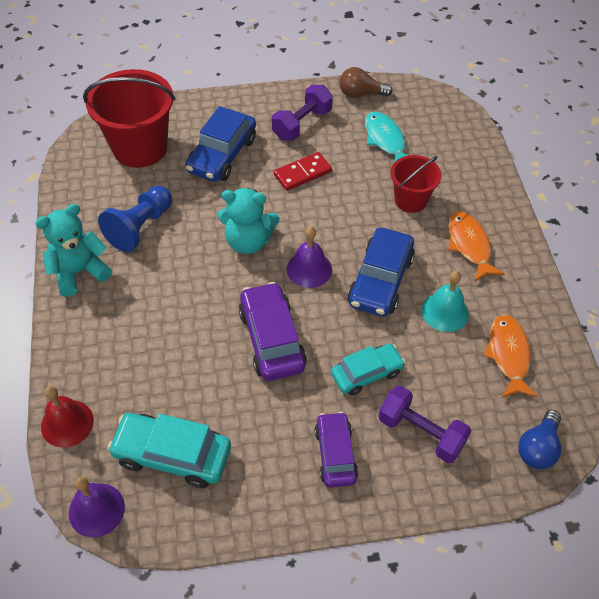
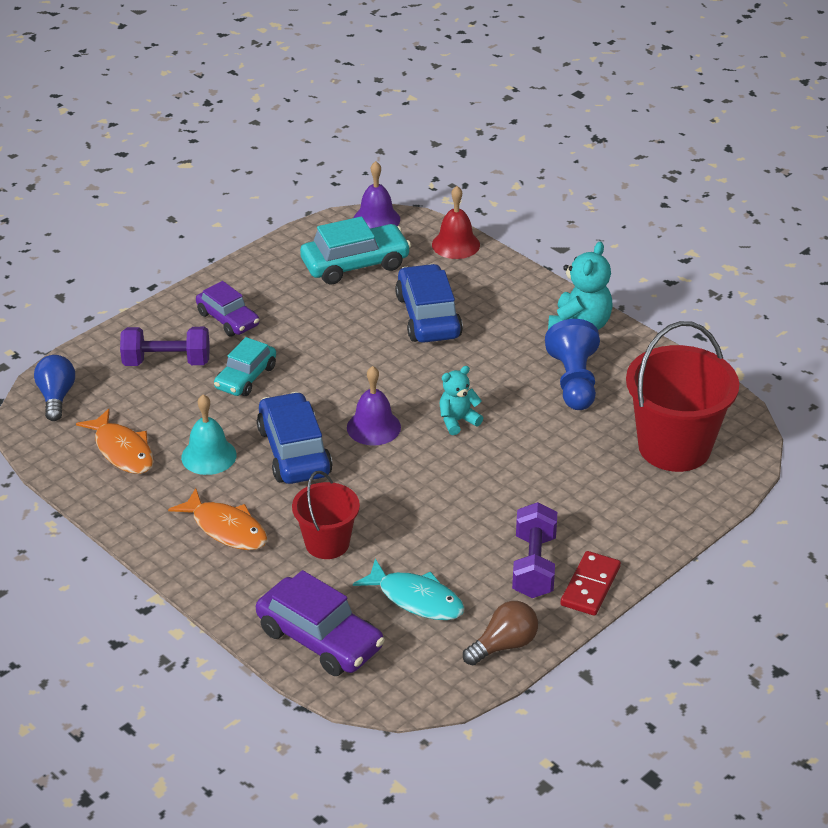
camera: 145 degrees right, 15 degrees down
blue car [185,106,256,182] -> blue car moved to [395,264,463,343]
turquoise teddy bear [218,188,279,254] -> turquoise teddy bear [440,366,483,435], size x0.62
purple car [239,282,307,381] -> purple car moved to [256,570,385,676]
red domino [274,152,332,191] -> red domino moved to [560,551,621,616]

